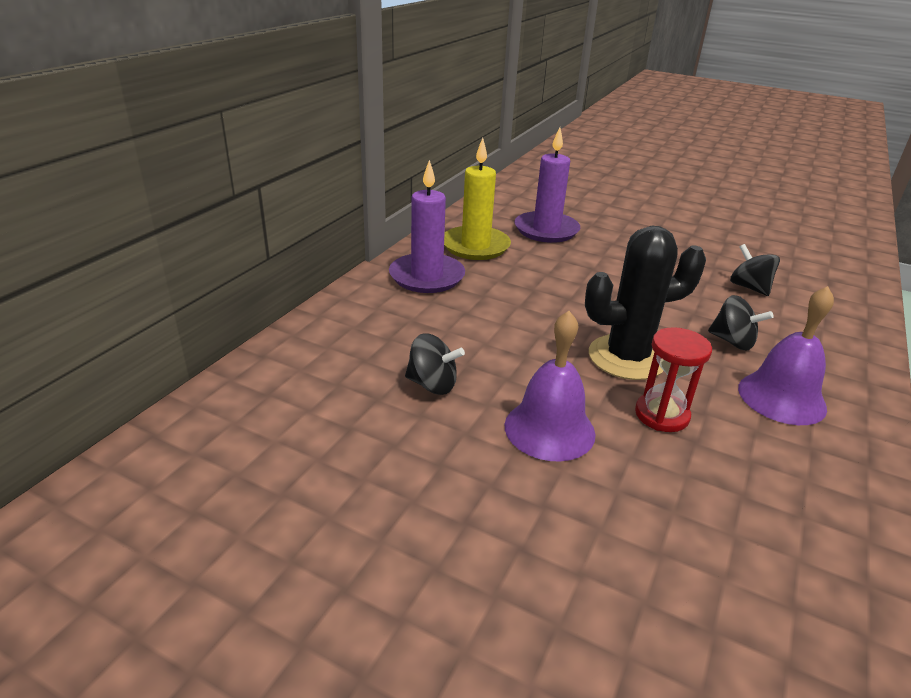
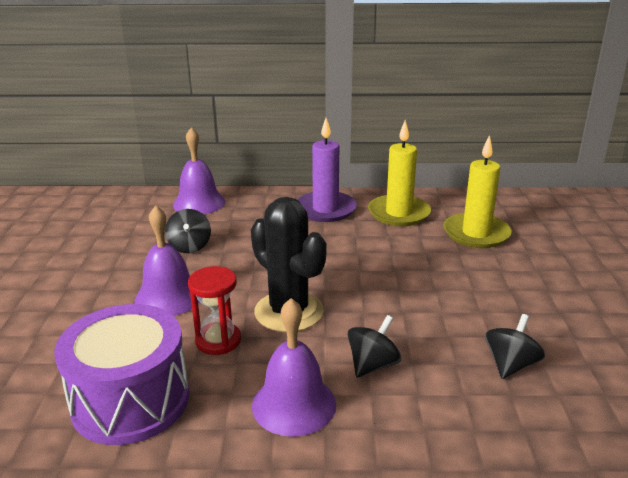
camera: 65 degrees right, 5 degrees down
purple candle [515,127,580,243] -> yellow candle [443,135,512,248]
black spinning top [708,295,774,351] -> black spinning top turned 150 degrees counterclockwise [348,315,401,378]
none -> purple drum [54,304,189,445]
none -> purple bell [173,127,225,214]

